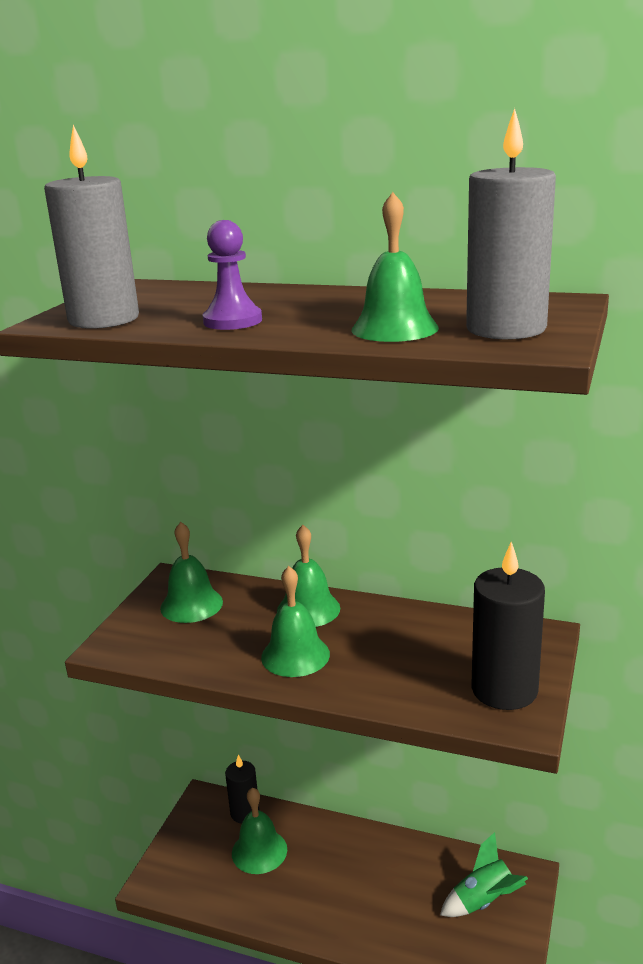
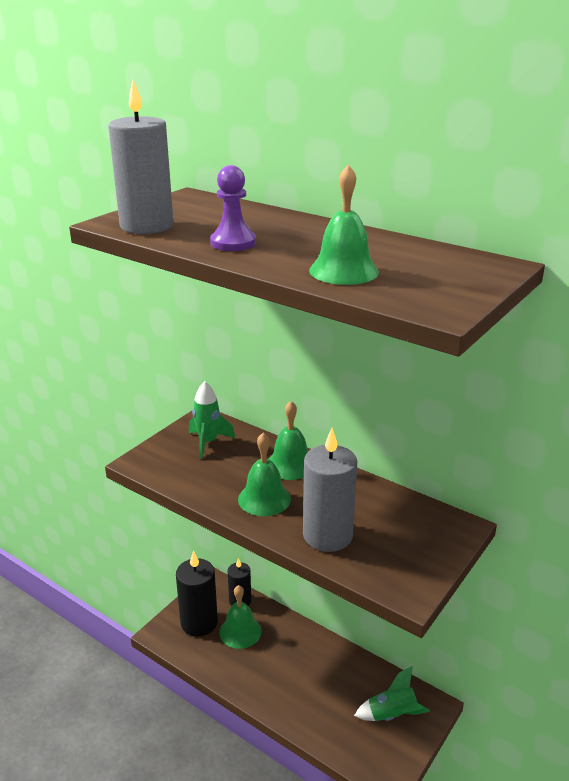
camera: 15 degrees right, 5 degrees up
green bell [160,522,223,623] -> green rocket [189,381,235,459]
grey candle [466,108,556,340] -> grey candle moved to [303,428,357,552]
black candle [471,542,545,710] -> black candle moved to [176,550,218,636]

